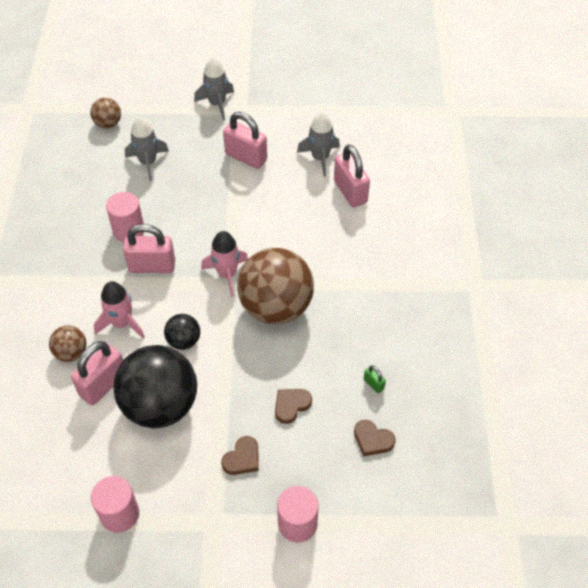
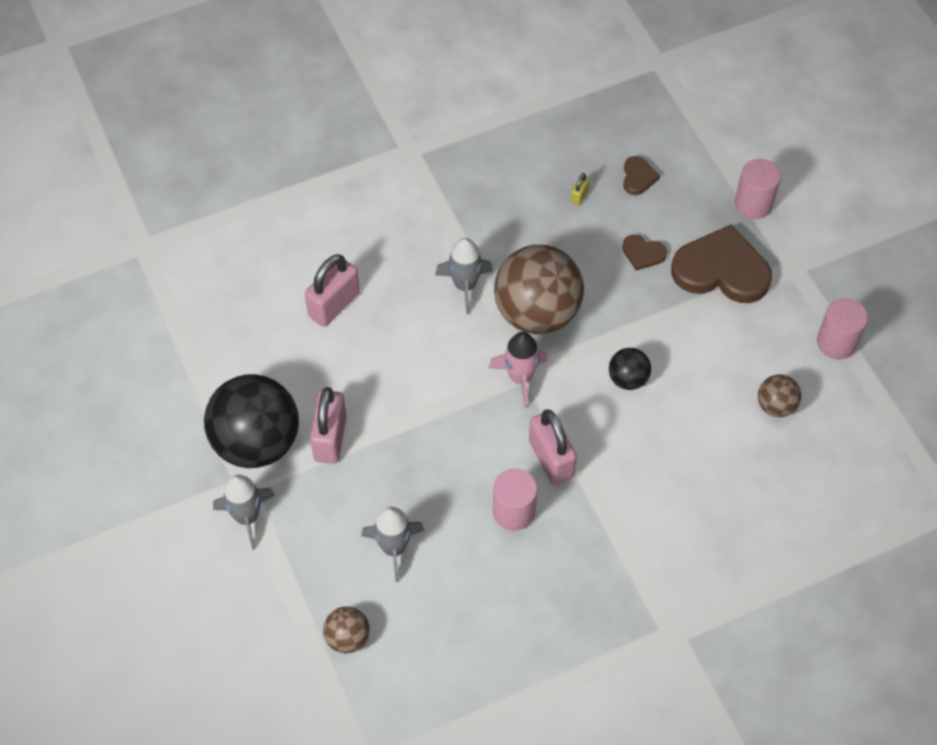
camera: 115 degrees left, 5 degrees up
brown ball [49,326,87,362] -> brown ball moved to [758,375,801,417]
pink padlock [71,341,123,405] -> none
pink rocket [94,281,145,338] -> none
black ball [113,345,197,428] -> black ball moved to [204,374,299,468]
brown heart [221,436,259,475] -> brown heart [671,225,772,303], size x2.17
grey rocket [297,112,340,177] -> grey rocket moved to [435,238,493,314]
green padlock [364,365,386,393] -> yellow padlock [571,173,590,206]

